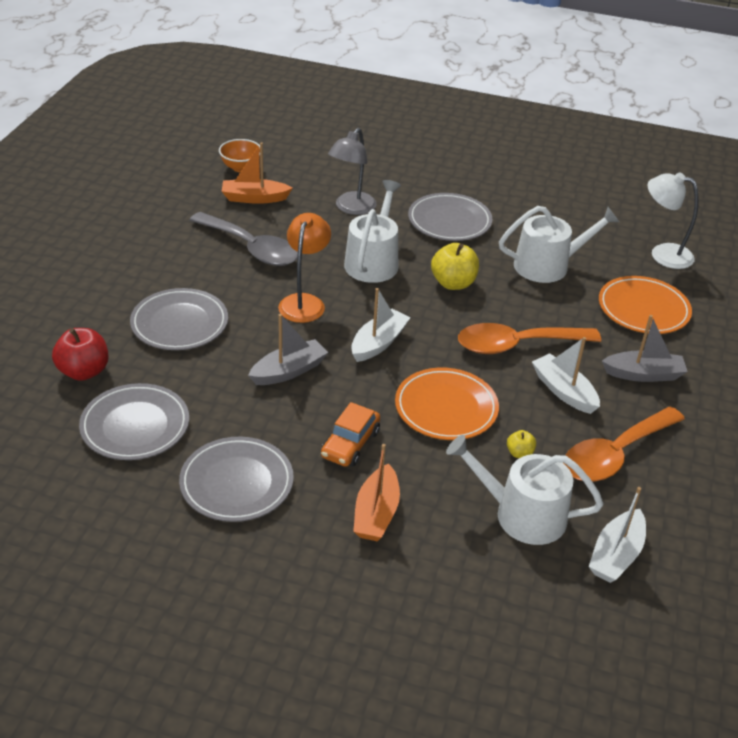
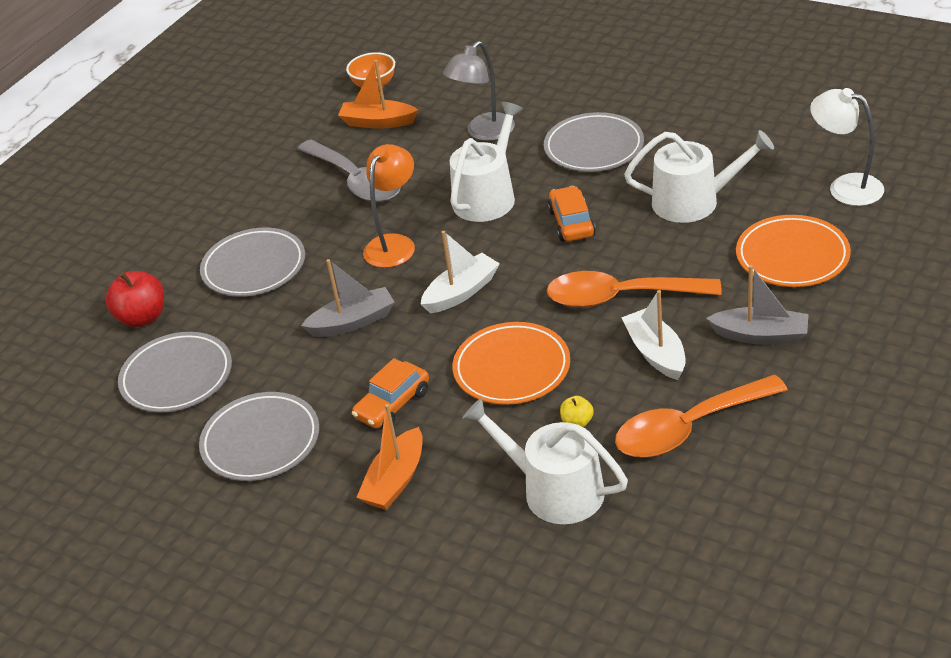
camera: 20 degrees right, 0 degrees up
yellow apple [431,243,479,290] -> orange car [548,186,596,241]
white boat [589,487,646,583] -> none

